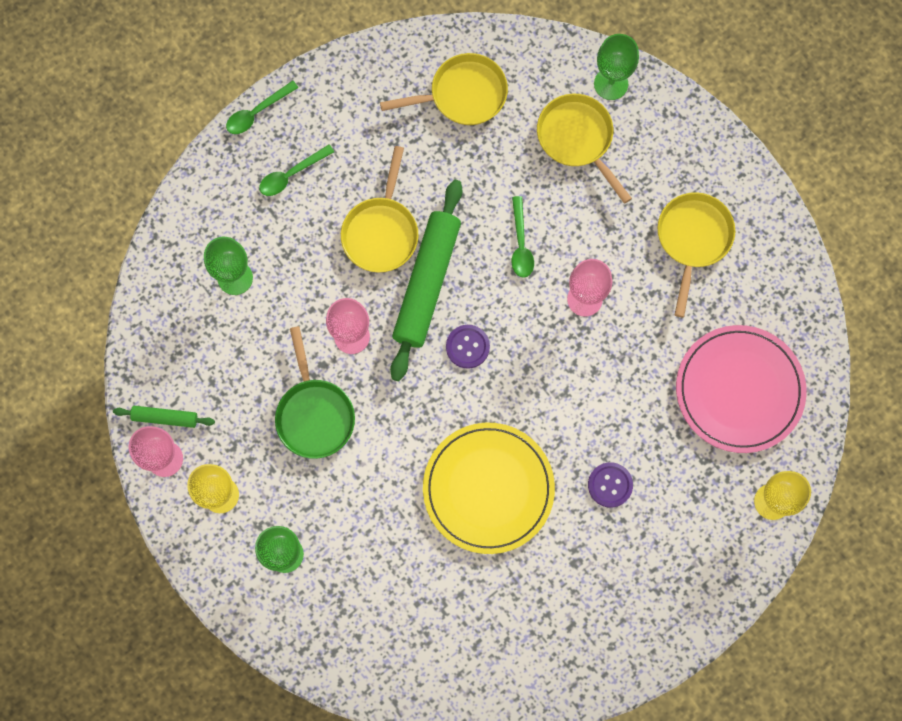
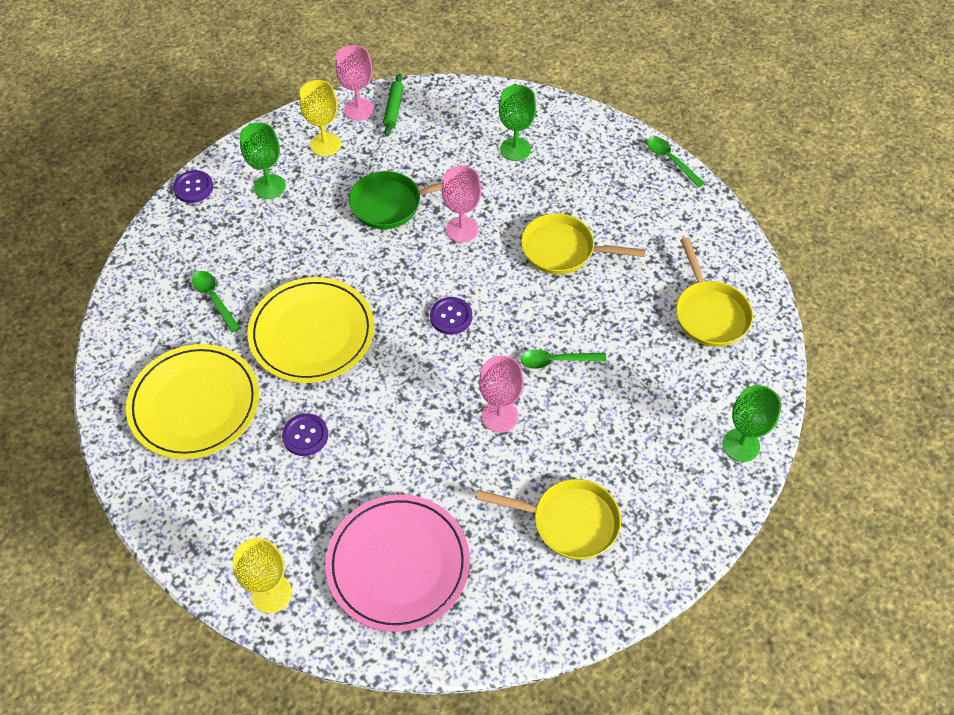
camera: 90 degrees right, 20 degrees down
green spoon [259,145,334,196] -> green spoon moved to [192,271,240,333]
green rolling pin [390,180,463,381] -> none
yellow pan [537,94,632,204] -> none
none -> yellow plate [126,344,259,459]
none -> purple button [173,170,213,203]

